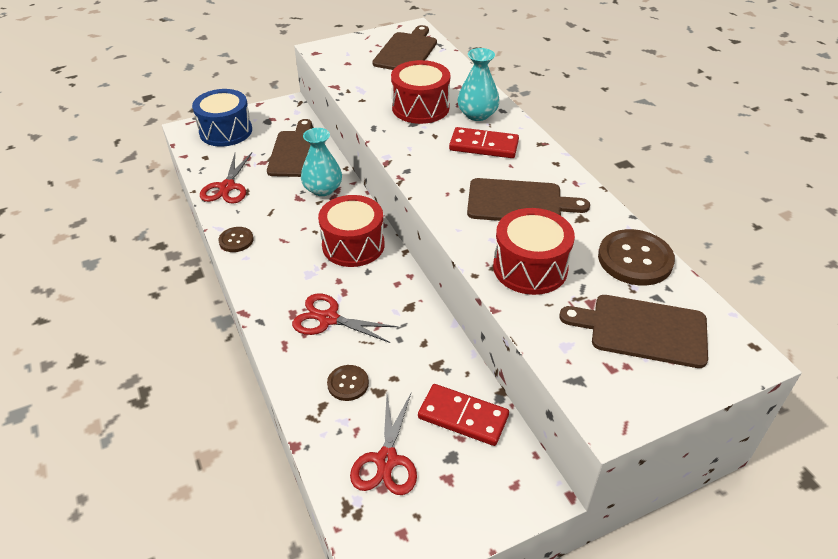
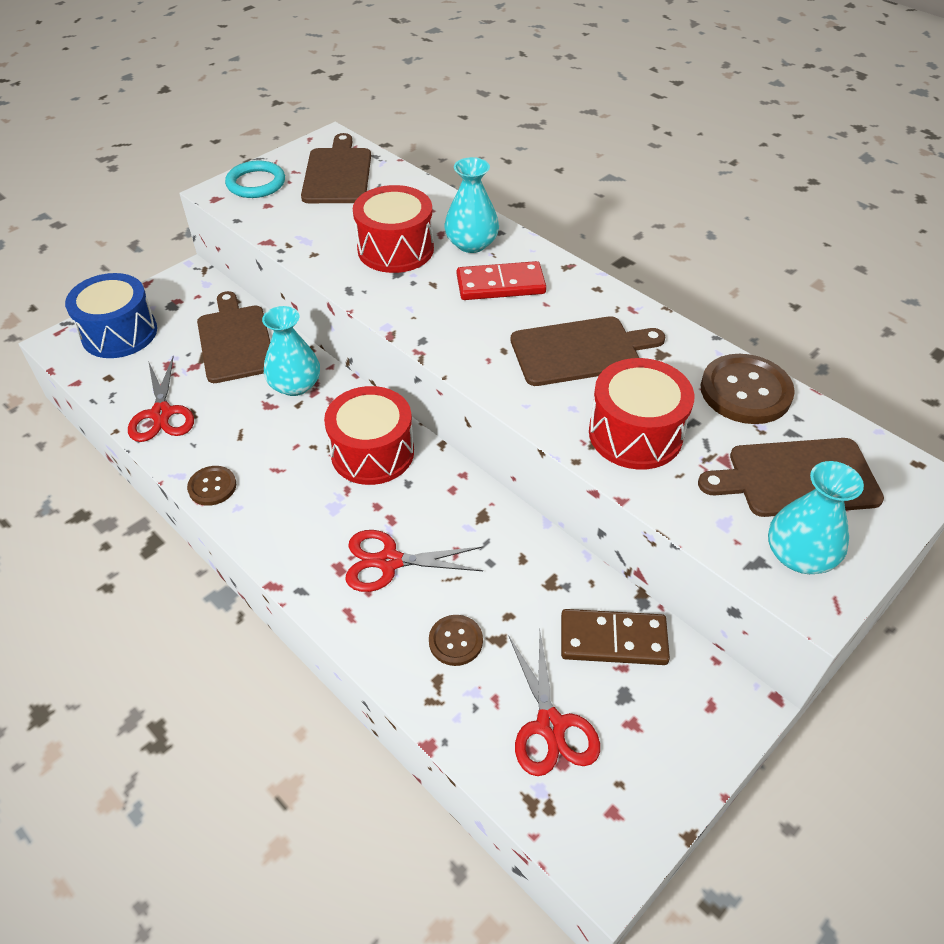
camera: 20 degrees left, 5 degrees up
red domino [418,384,509,446] -> brown domino [561,609,670,665]
none -> turquoise ring [225,160,285,198]
none -> turquoise vase [768,461,864,574]

